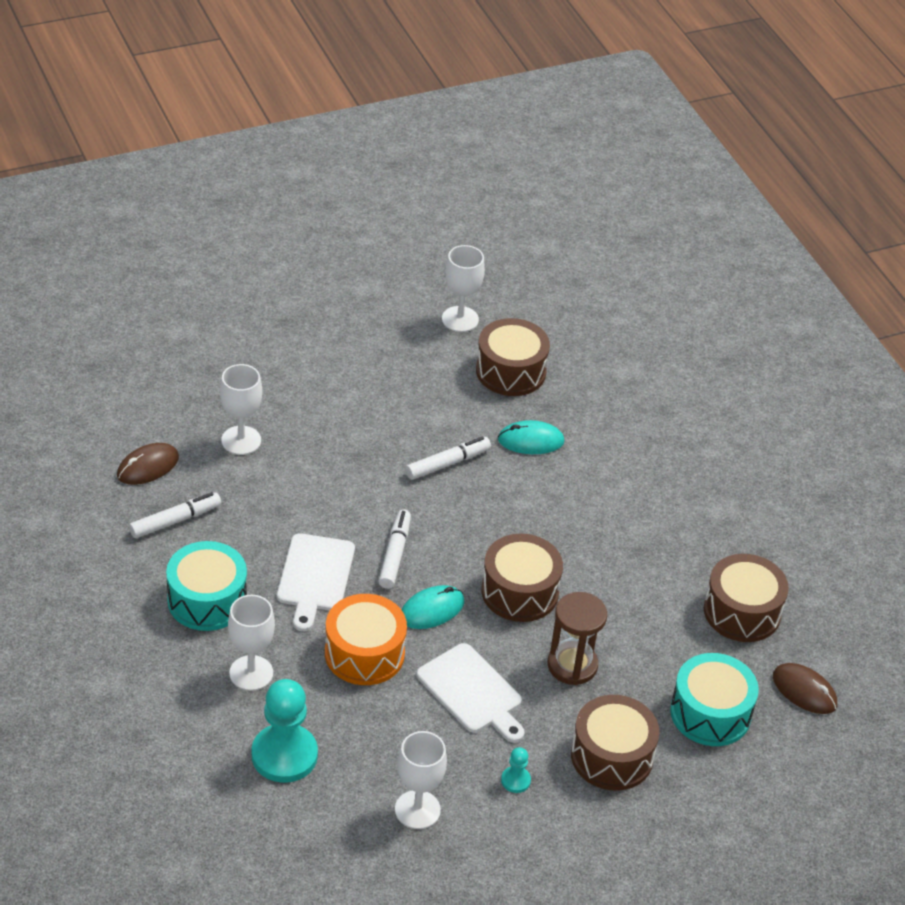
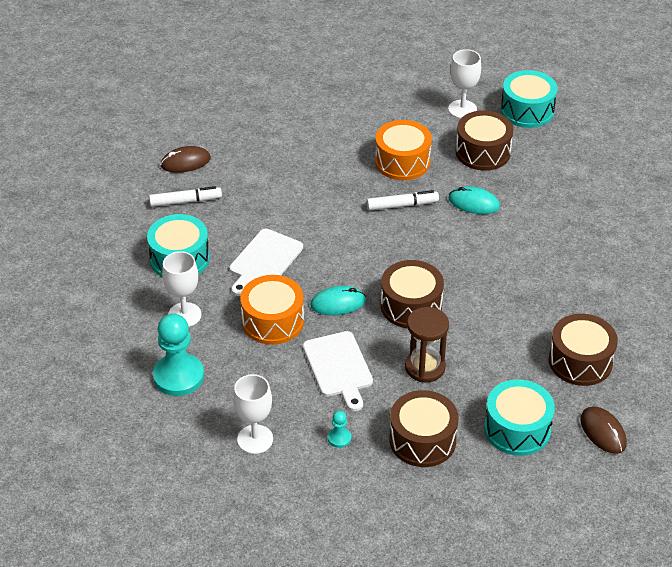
camera: 25 degrees right, 0 degrees up
white goblet [220,364,262,455] -> none
white marker [378,509,411,589] -> none
none -> orange drum [375,120,432,180]
none -> turquoise drum [501,70,557,128]

